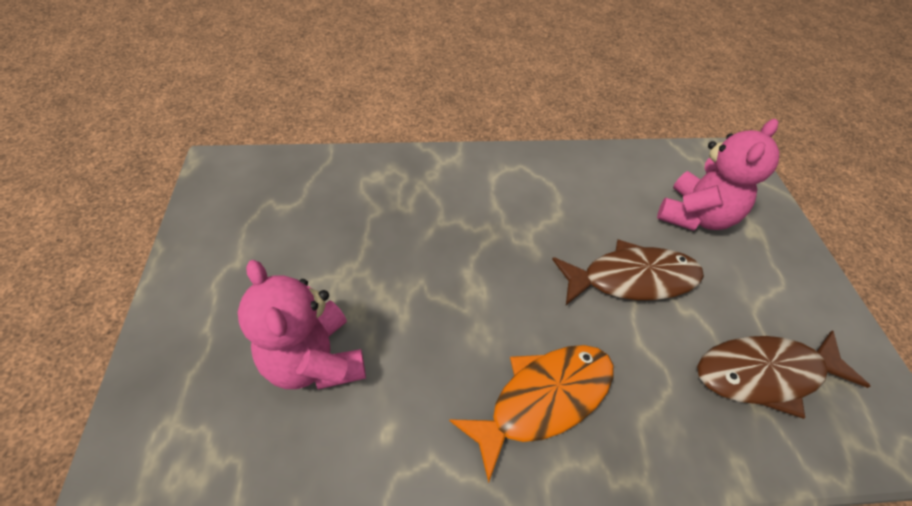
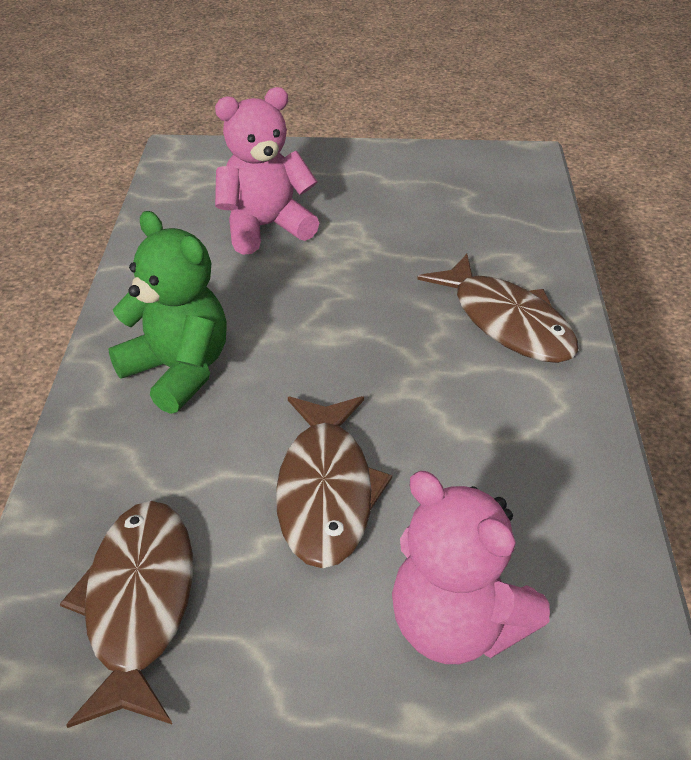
camera: 100 degrees right, 10 degrees down
orange fish [449,345,614,483] -> green teddy bear [108,211,227,414]
none -> brown fish [417,254,578,363]

